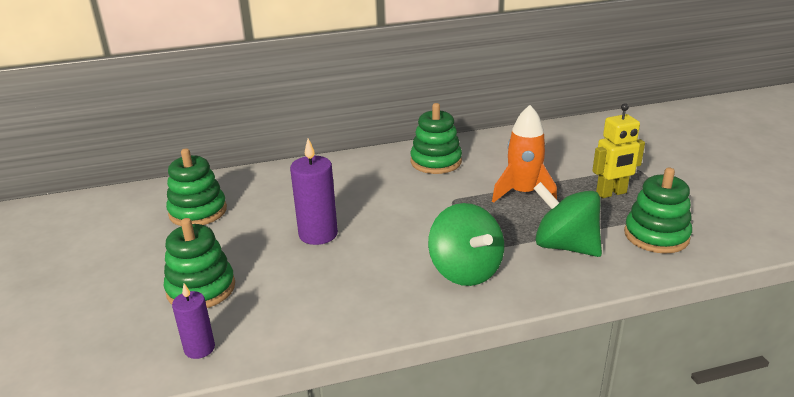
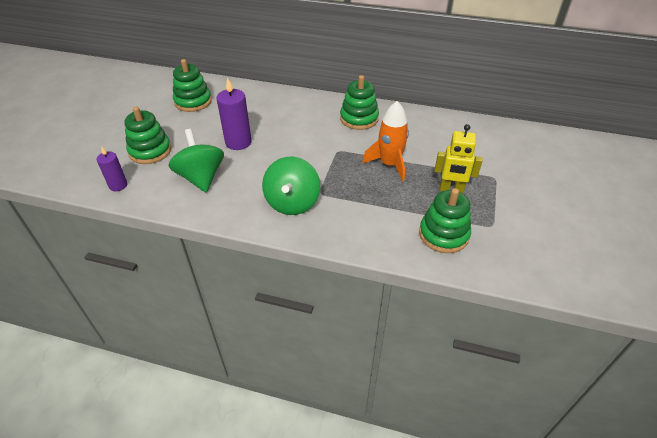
camera: 30 degrees right, 15 degrees up
green spinning top [533,182,602,257] -> green spinning top moved to [169,129,224,193]

